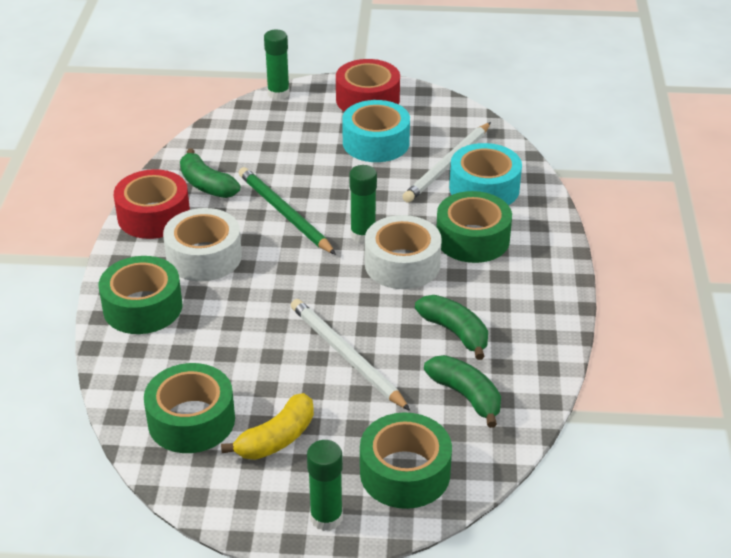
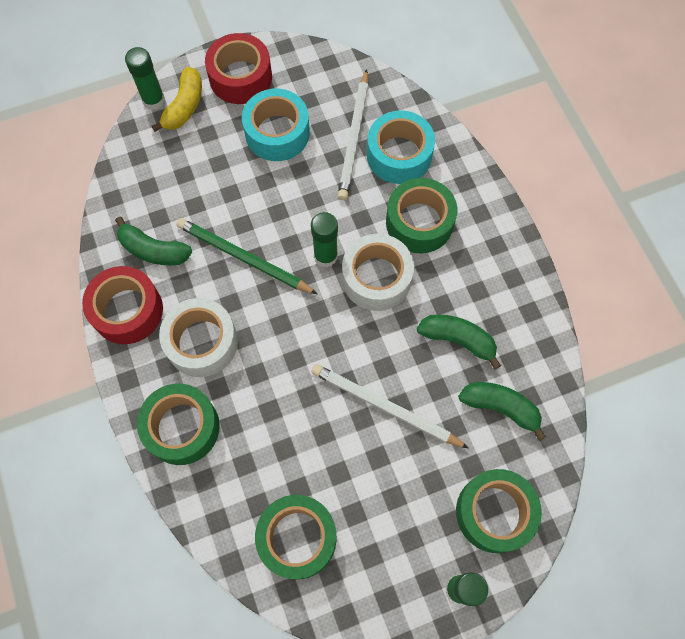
camera: 25 degrees left, 30 degrees up
yellow banana [221,393,314,460] -> yellow banana moved to [152,67,202,132]

